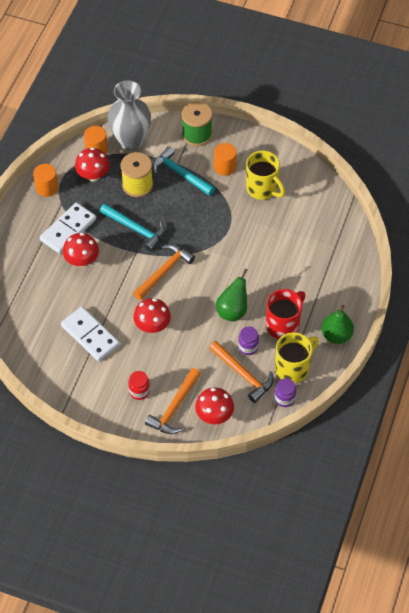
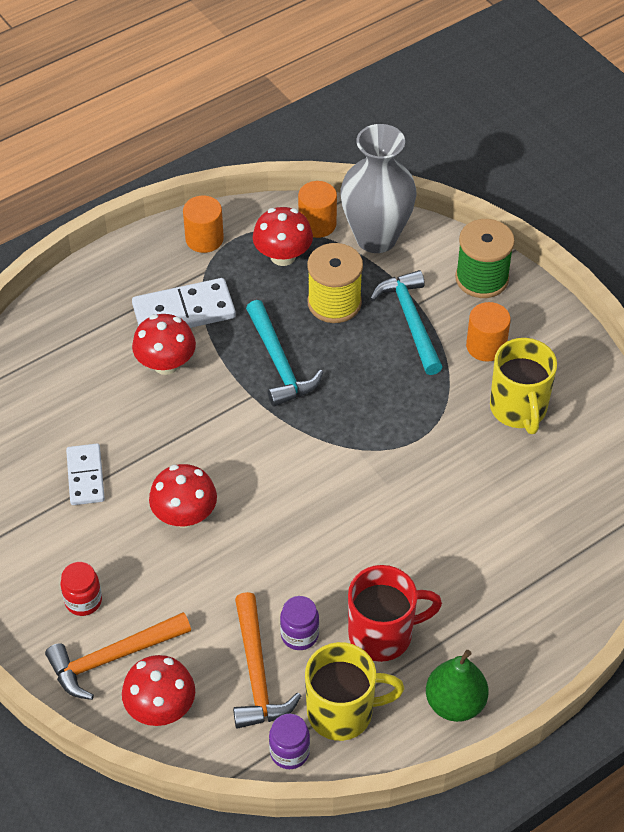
camera: 35 degrees right, 5 degrees down
white domino [61,307,120,362] -> white domino [66,444,105,505], size x0.65
orange hammer [133,244,195,300] -> none
green pear [216,269,247,322] -> none

